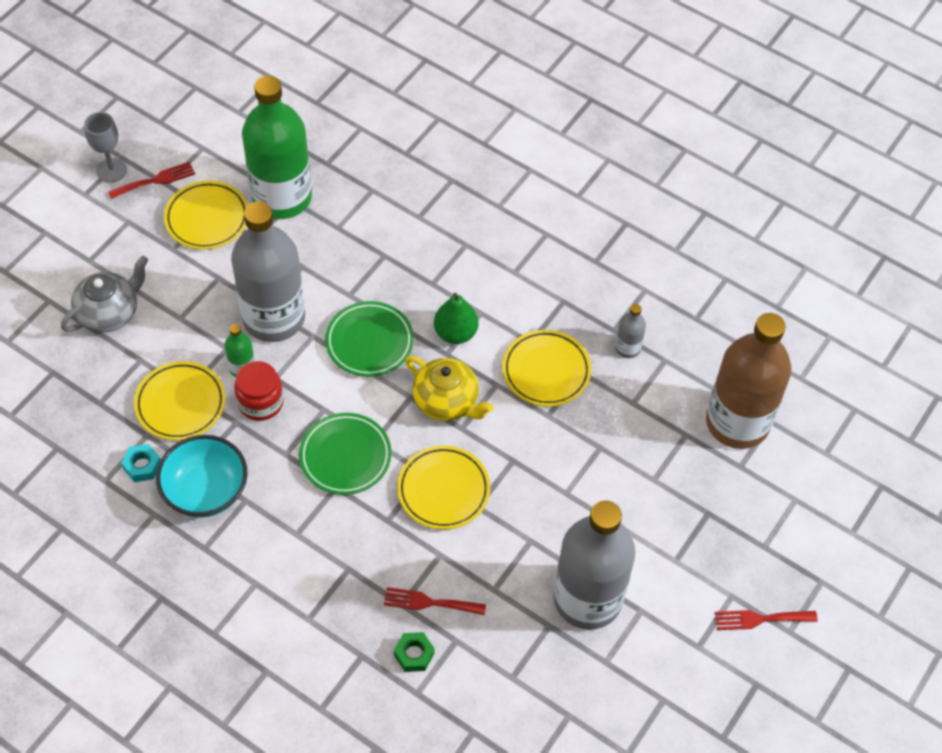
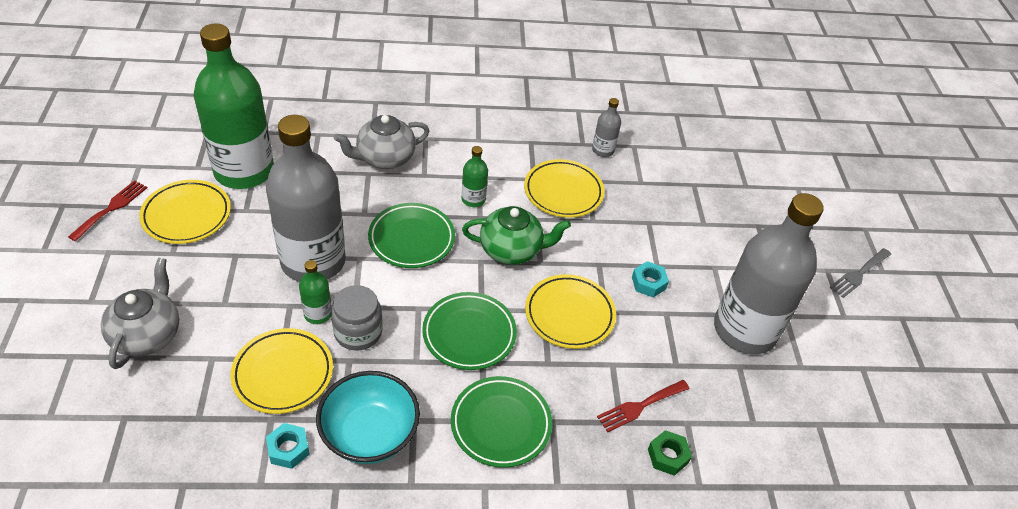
camera: 40 degrees left, 10 degrees down
grey goblet [84,112,127,183] -> none
red jar [234,361,283,421] -> grey jar [331,285,383,350]
yellow teapot [405,356,494,421] -> green teapot [462,206,571,265]
green pear [434,293,479,344] -> green bottle [462,146,488,207]
brown bottle [706,313,791,449] -> none
red fork [715,610,818,630] -> grey fork [830,248,891,298]
none -> grey teapot [334,115,429,169]
none -> green plate [451,376,552,468]
none -> turquoise nut [632,261,669,297]

